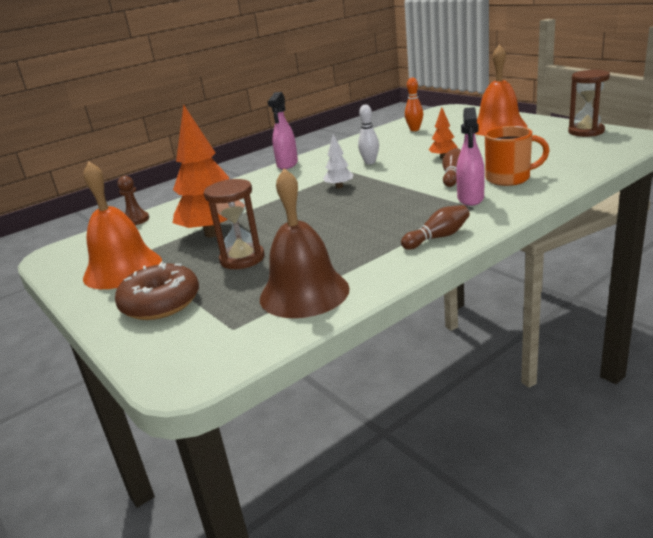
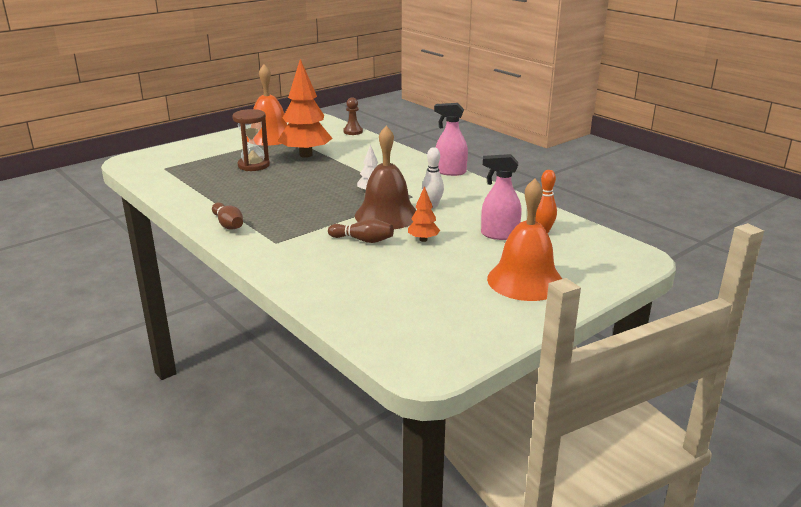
camera: 85 degrees right, 0 degrees up
brown donut [115,262,199,320] -> none
brown bell [260,168,350,318] -> brown bell moved to [355,126,416,229]
pink spray bottle [456,107,485,206] -> pink spray bottle moved to [481,154,522,240]
orange mug [485,126,550,186] -> none
brown hourglass [568,70,610,137] -> none

